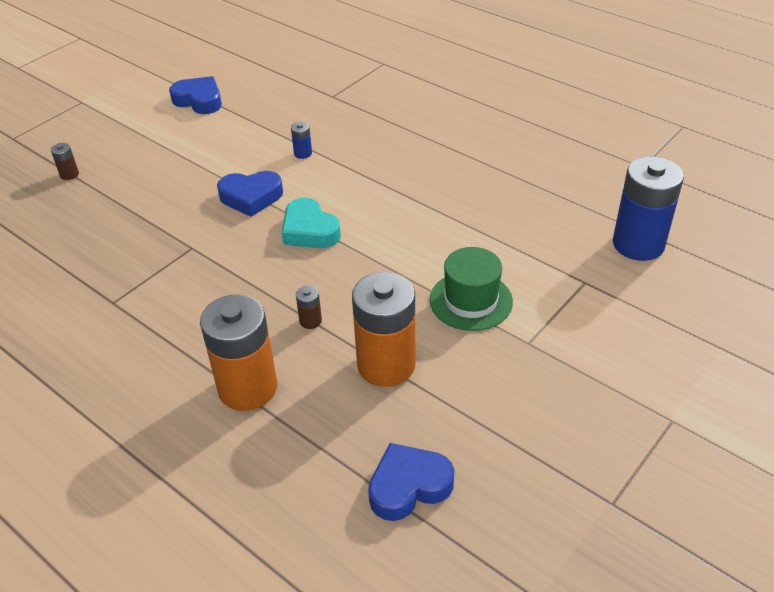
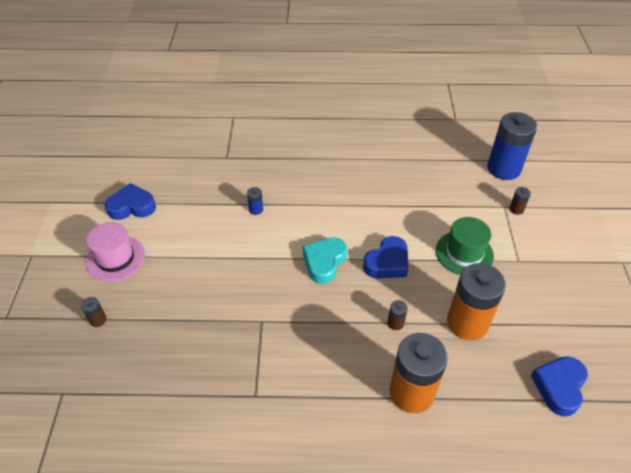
camera: 40 degrees left, 5 degrees up
blue heart [217,171,283,217] -> blue heart moved to [363,236,408,279]
turquoise heart [282,198,341,248] -> turquoise heart turned 105 degrees clockwise [303,237,347,284]
none -> pink hat [86,222,145,282]
none -> brown battery [510,187,531,215]

